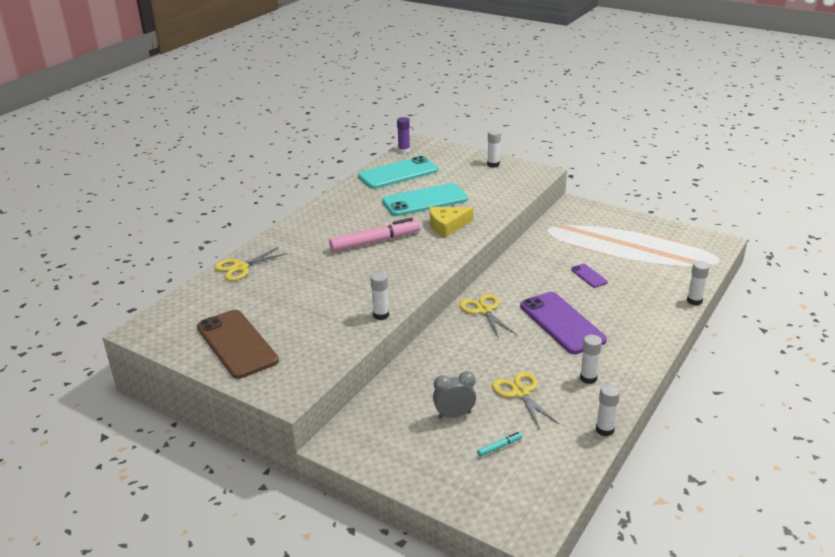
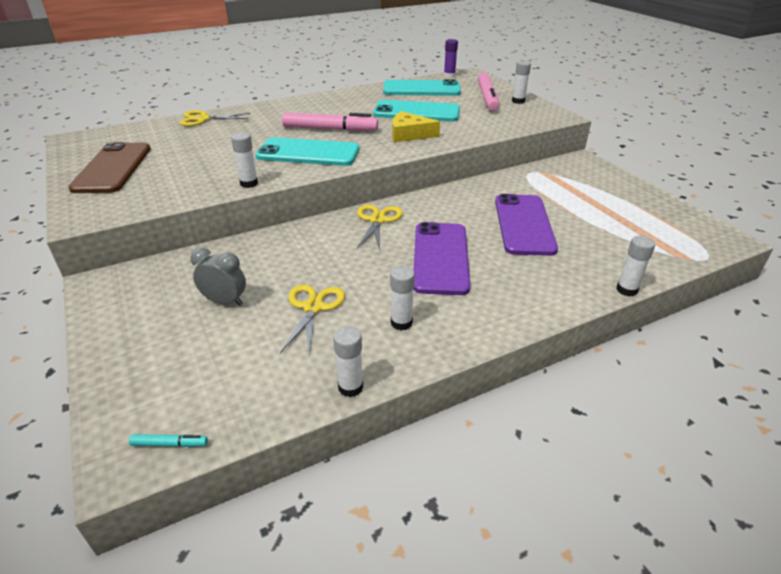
camera: 30 degrees right, 5 degrees up
turquoise marker [477,432,522,457] -> turquoise marker moved to [129,434,208,447]
purple phone [571,264,608,288] -> purple phone [495,194,558,256], size x2.23
none -> turquoise phone [256,137,359,166]
none -> pink marker [478,73,499,111]

